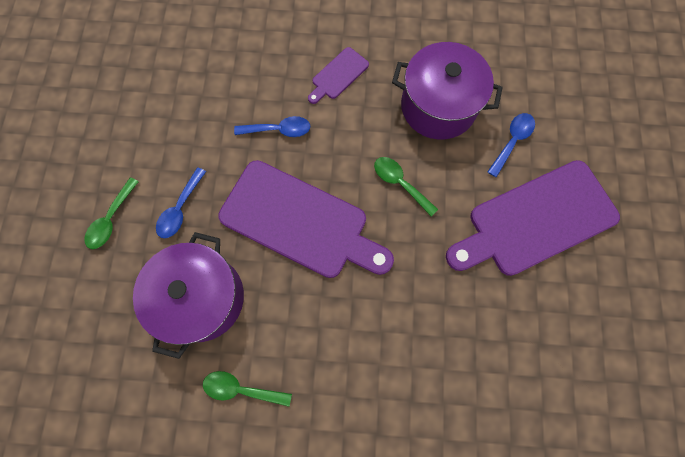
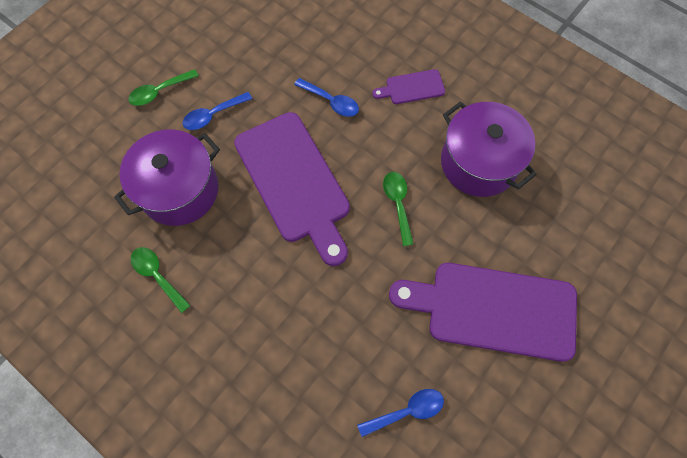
camera: 35 degrees right, 5 degrees down
blue spoon [488,113,535,177] -> blue spoon moved to [357,389,444,437]

